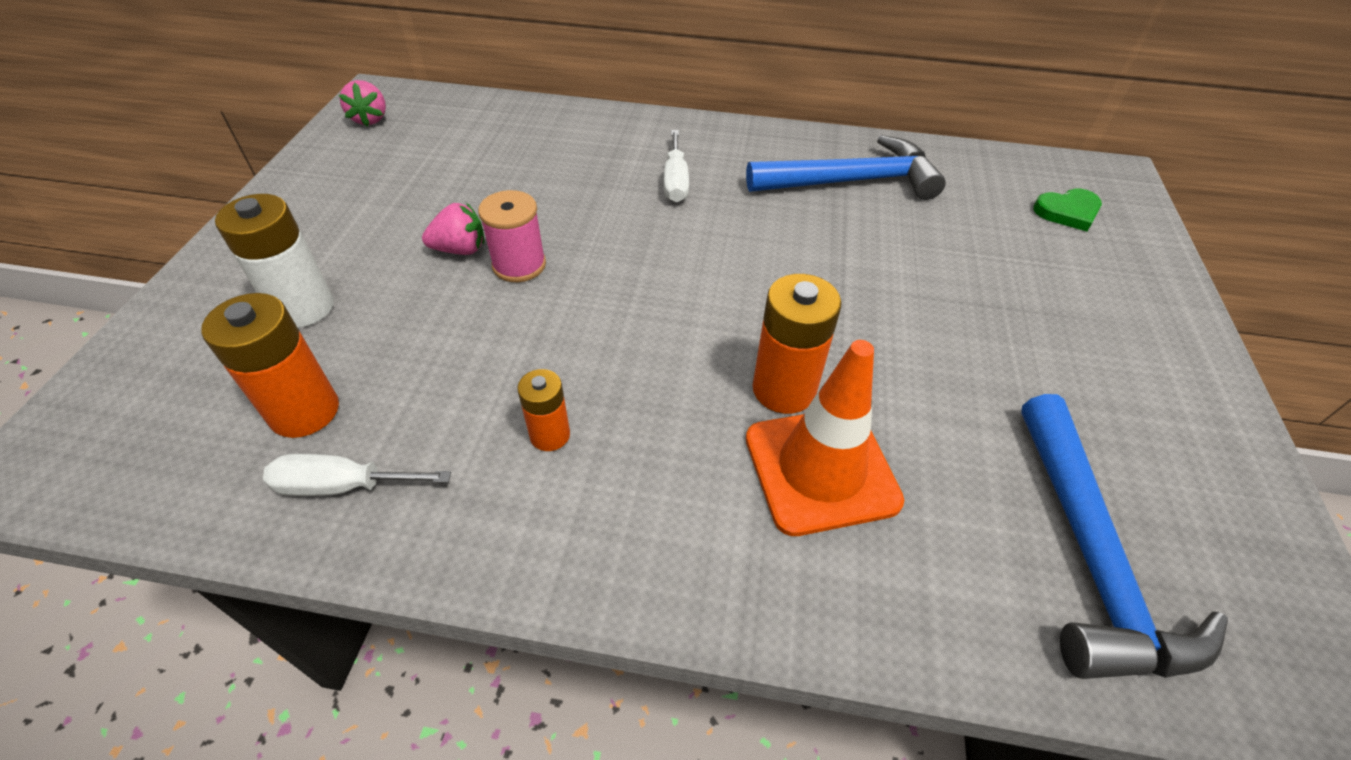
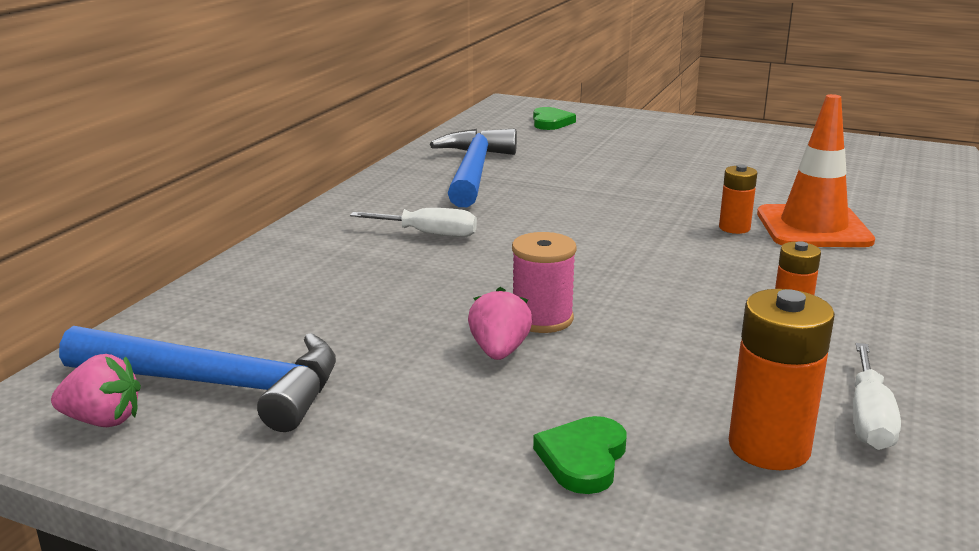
camera: 75 degrees left, 25 degrees down
white battery [215,194,334,328] -> green heart [533,416,626,494]
orange battery [753,274,842,414] -> orange battery [719,165,757,234], size x0.59
blue hammer [1021,394,1228,679] -> blue hammer moved to [59,326,336,432]

